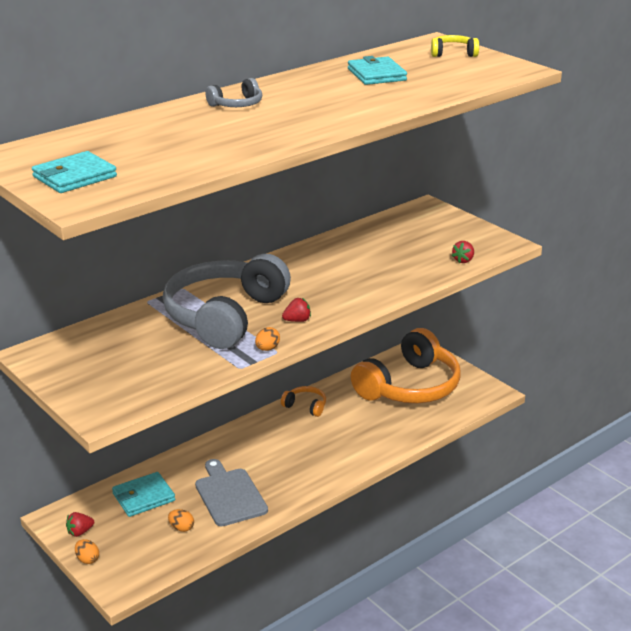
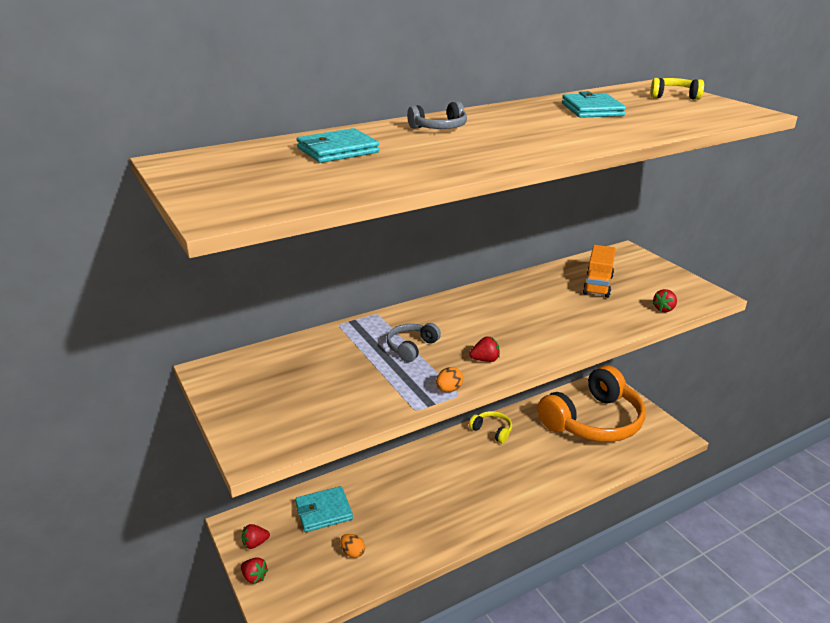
camera: 10 degrees right, 0 degrees up
turquoise wallet [32,151,117,193] -> turquoise wallet moved to [296,128,379,163]
orange egg [75,539,99,564] -> red strawberry [241,557,268,584]
grey headphones [163,254,291,349] -> grey headphones [387,323,441,362], size x0.41
grey cutting board [195,459,268,526] -> none
orange headphones [281,386,326,417] -> yellow headphones [469,411,512,443]
none -> orange truck [583,245,616,298]

